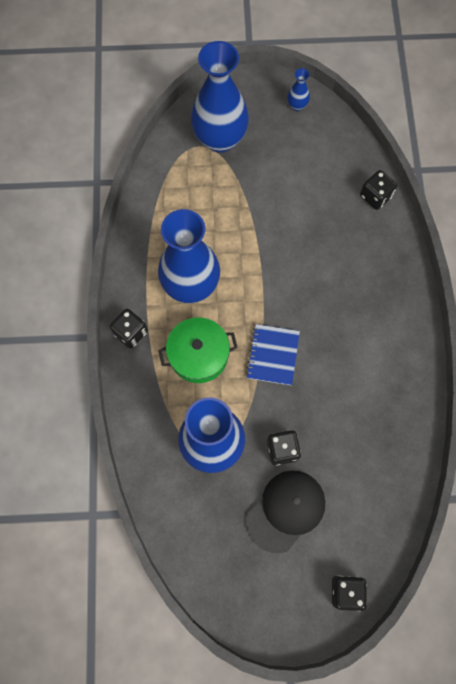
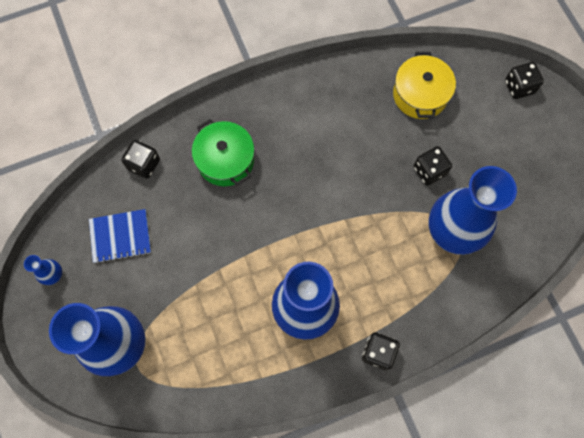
camera: 110 degrees left, 0 degrees up
green pot [158,317,238,383] -> green pot moved to [192,119,255,186]
blue notebook [246,324,300,385] -> blue notebook moved to [89,209,151,264]
black cap [246,470,325,553] -> none
none -> yellow pot [393,52,456,119]

